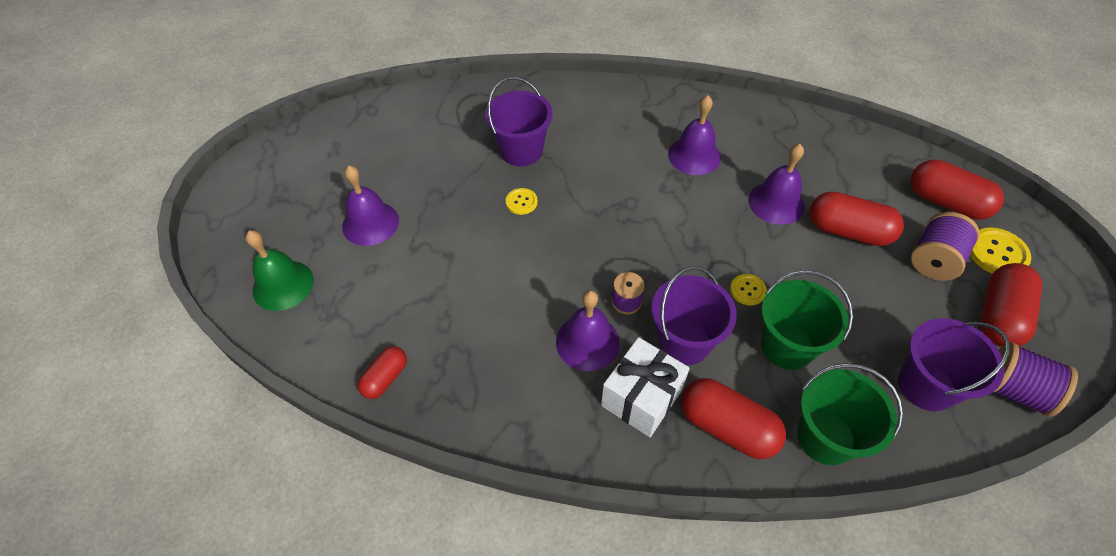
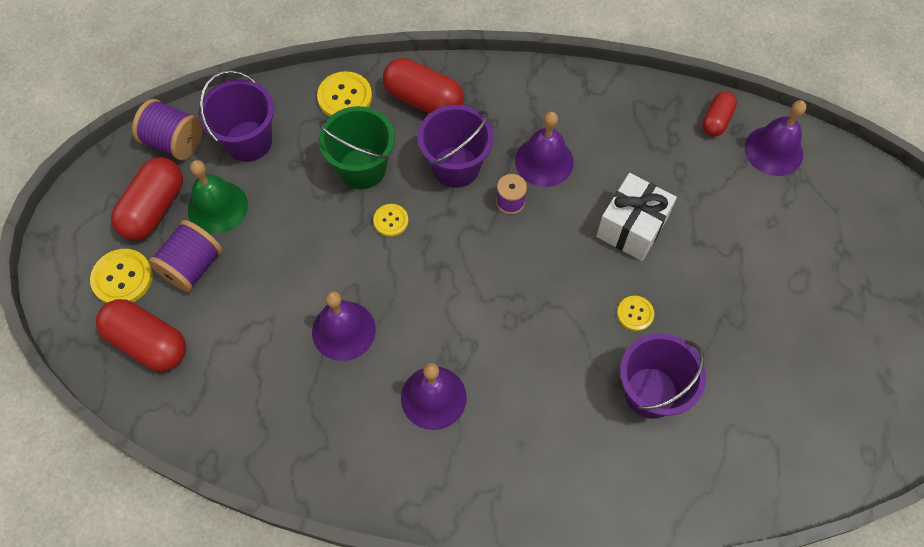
camera: 175 degrees right, 10 degrees up
green bell [245,230,314,311] -> green bell moved to [188,160,248,234]
purple bell [342,166,399,246] -> purple bell moved to [745,100,806,176]
white gift [601,337,690,437] -> white gift moved to [596,173,677,261]
green bucket [797,363,903,465] -> yellow button [317,71,372,117]
red capsule [810,191,904,246] -> none

